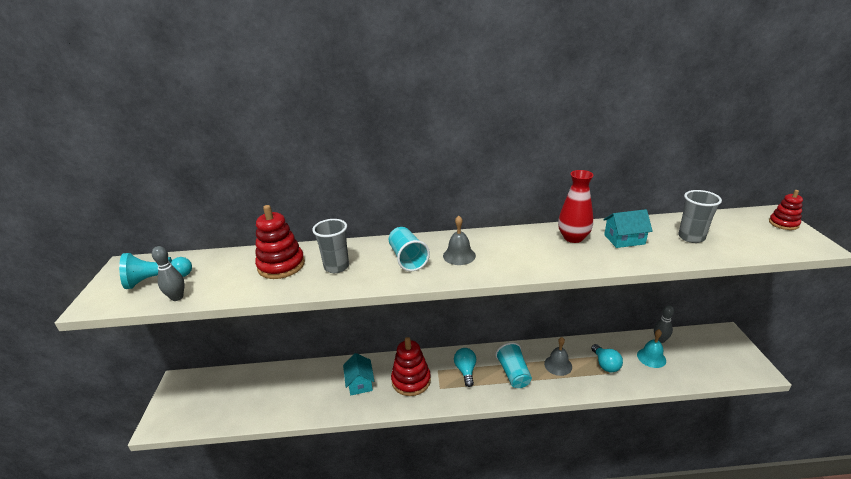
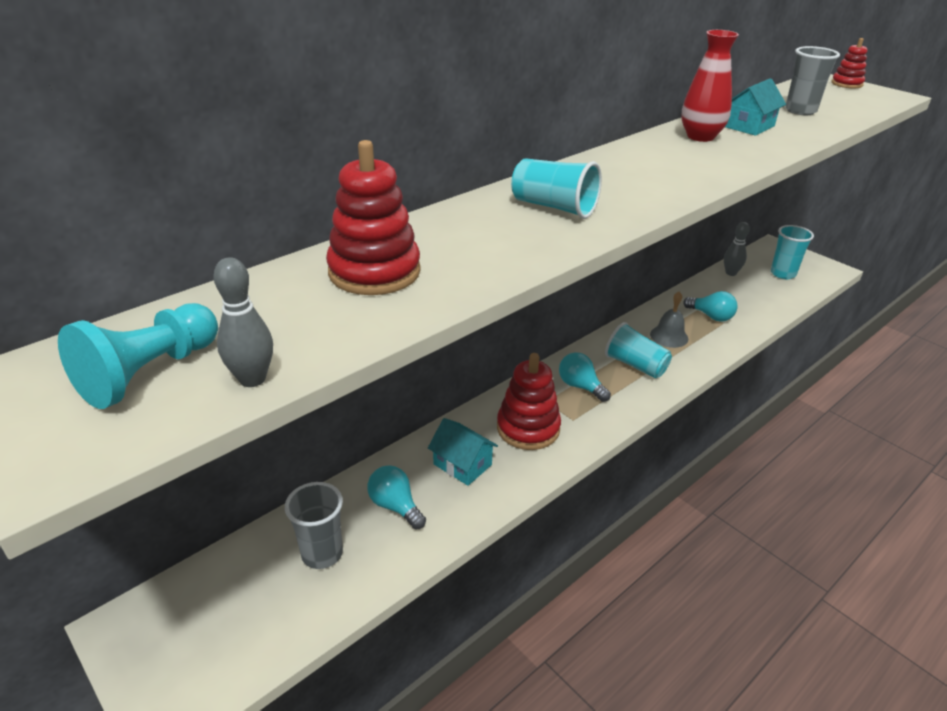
camera: 40 degrees left, 5 degrees up
grey cup [312,219,349,273] -> grey cup moved to [285,482,343,569]
grey bell [443,216,476,265] -> none
turquoise bell [637,329,666,368] -> none
none -> turquoise light bulb [367,465,426,529]
none -> turquoise cup [771,225,814,279]

